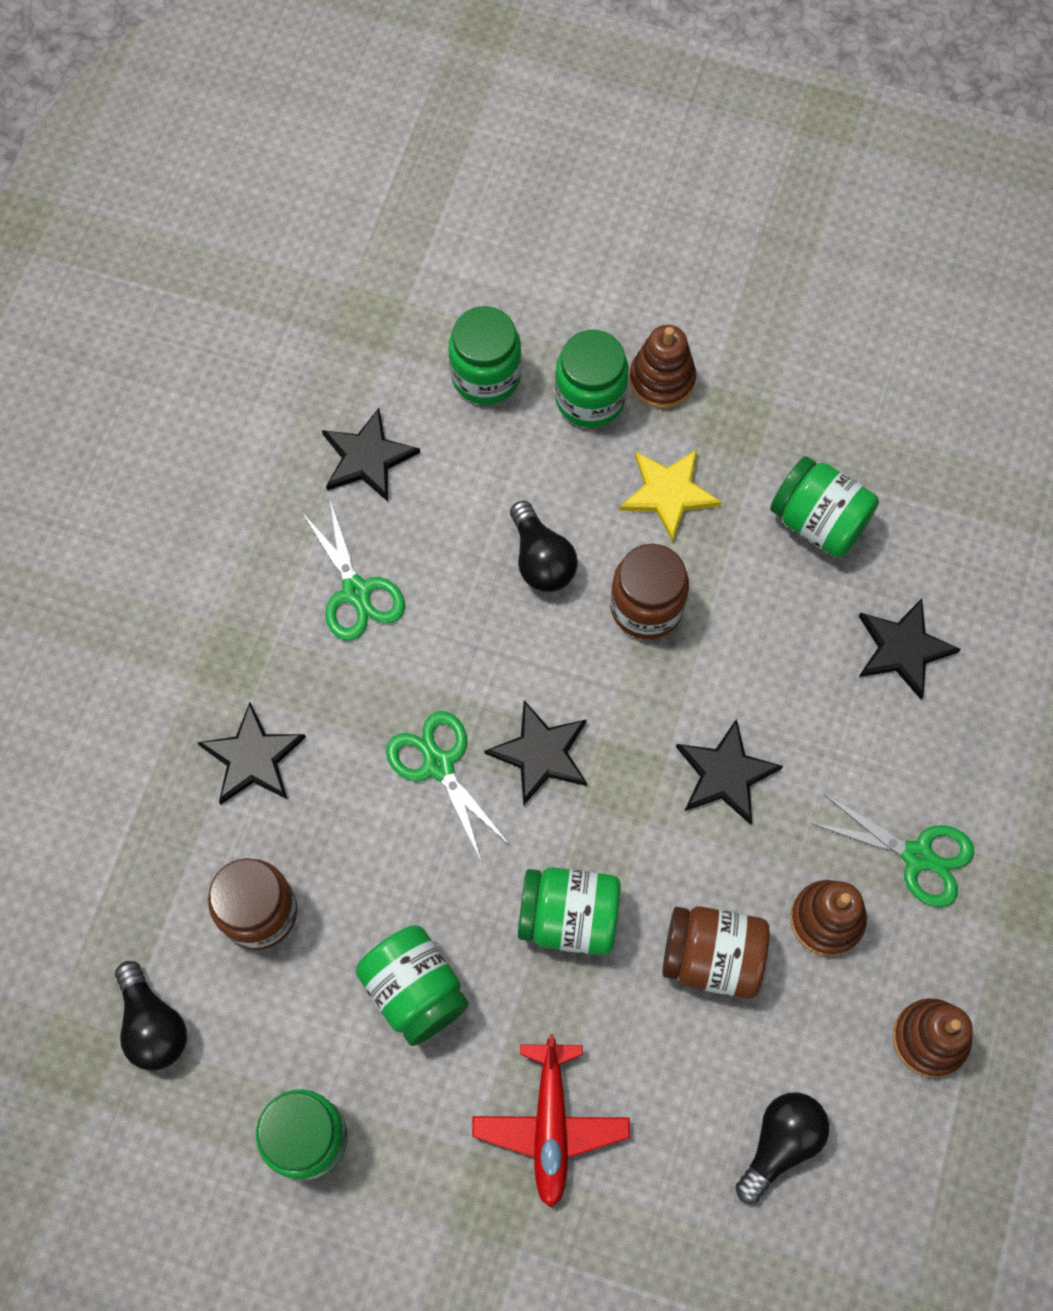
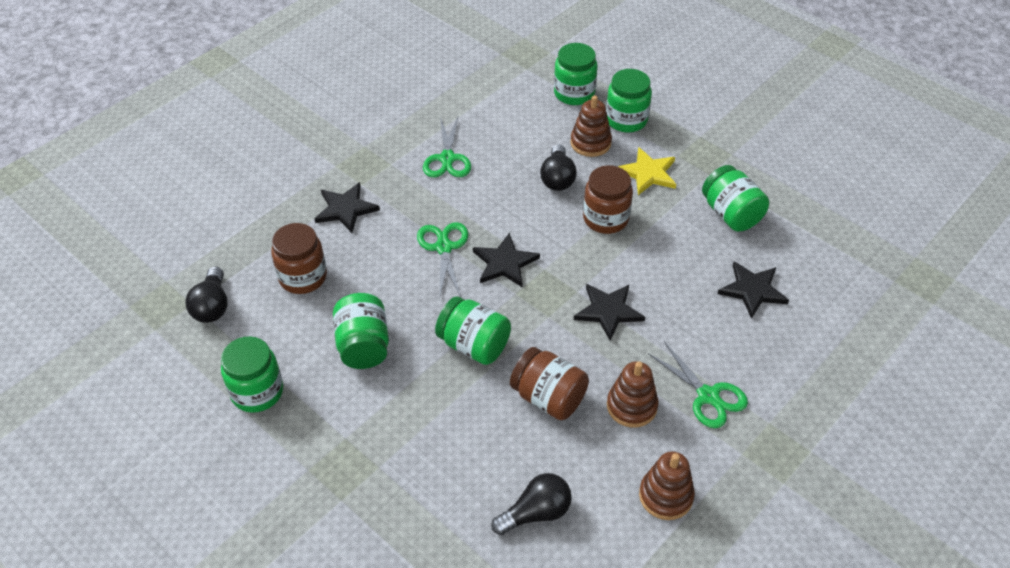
camera: 25 degrees right, 20 degrees down
black star [322,408,420,502] -> none
red plane [472,1034,630,1208] -> none
brown stacking toy [629,325,696,409] -> brown stacking toy moved to [570,96,612,157]

